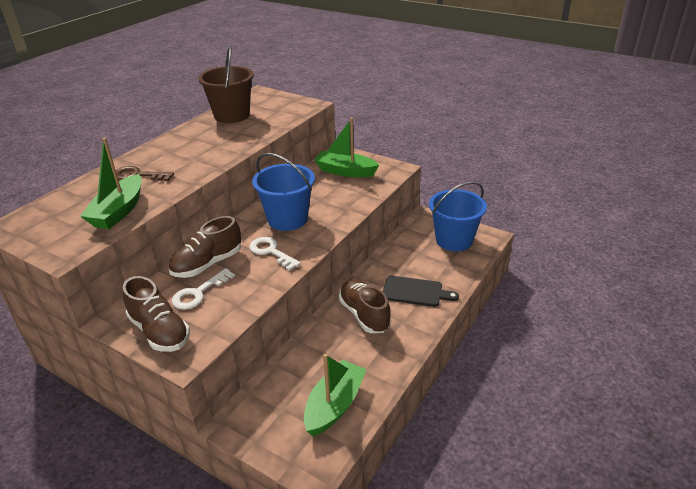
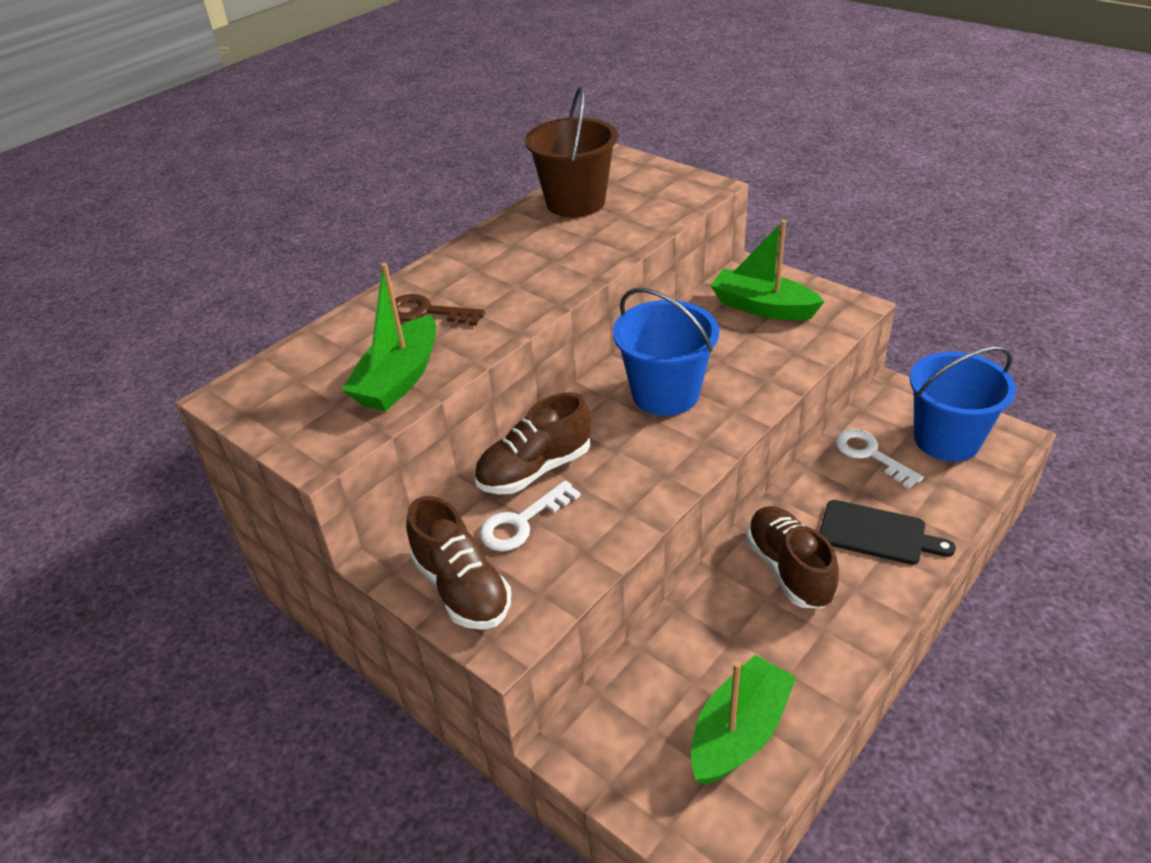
camera: 10 degrees right, 5 degrees up
white key [249,237,301,271] -> white key moved to [835,429,924,489]

